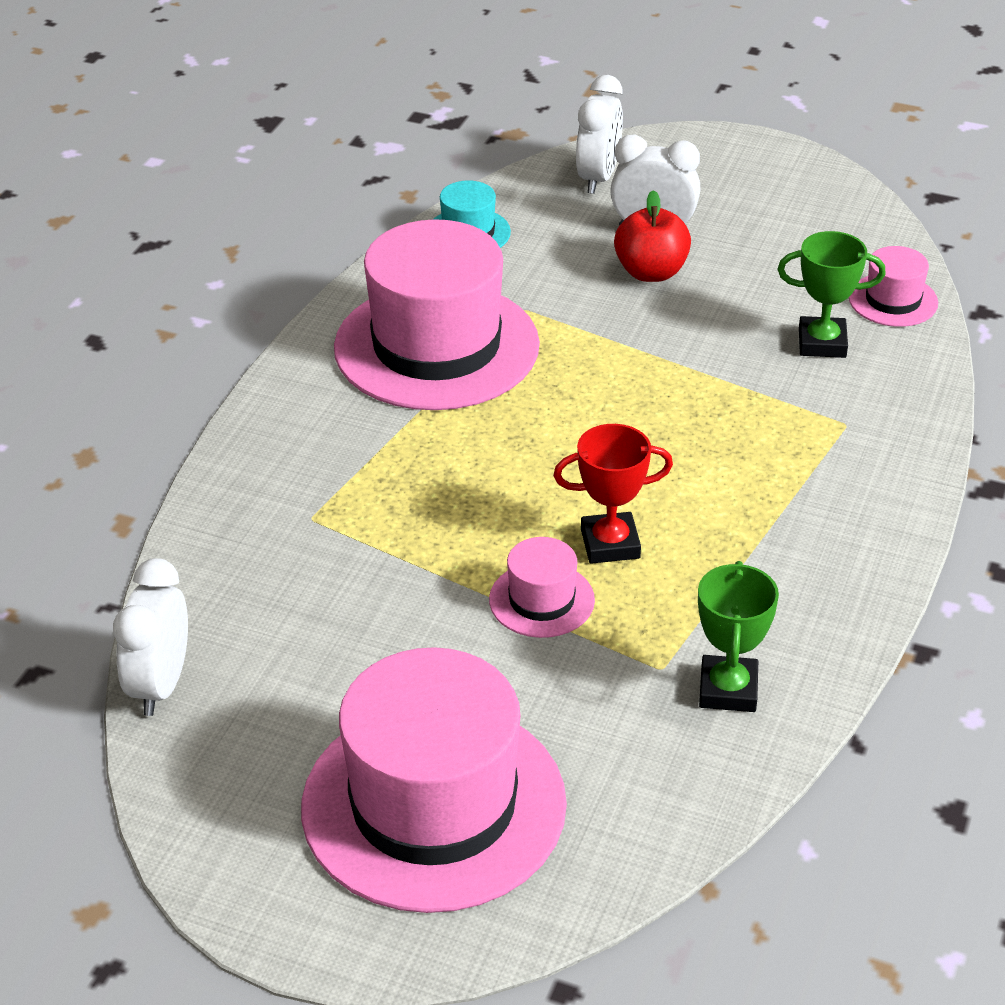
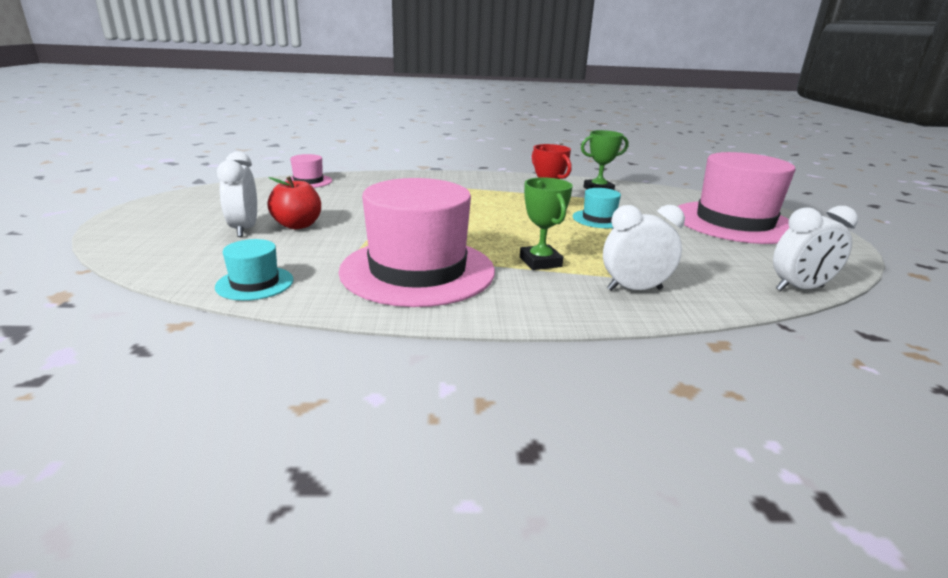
camera: 115 degrees left, 15 degrees down
pink hat [489,537,595,638] -> turquoise hat [573,188,621,228]
white clock [576,75,623,194] -> white clock moved to [603,205,685,291]
green trophy [778,231,886,358] -> green trophy moved to [520,177,573,270]

